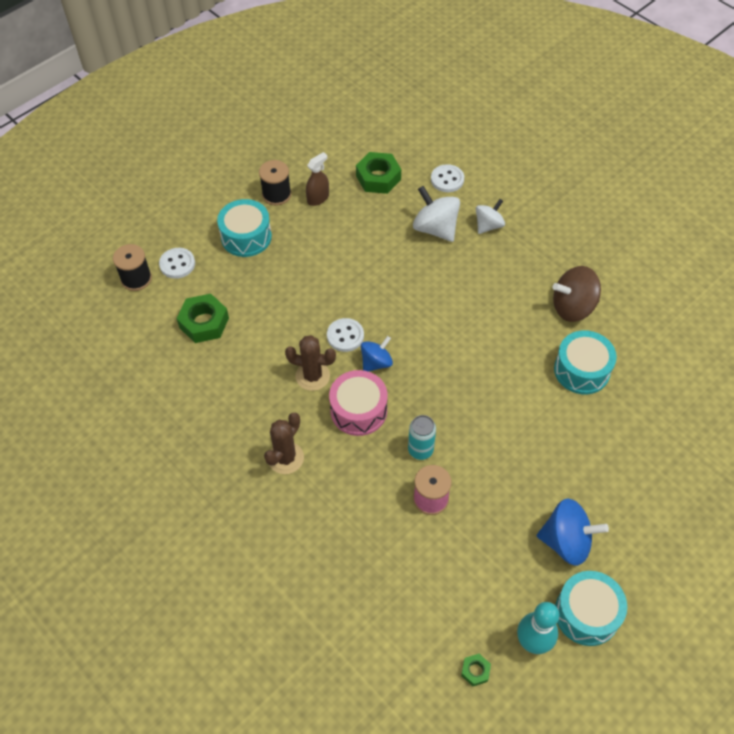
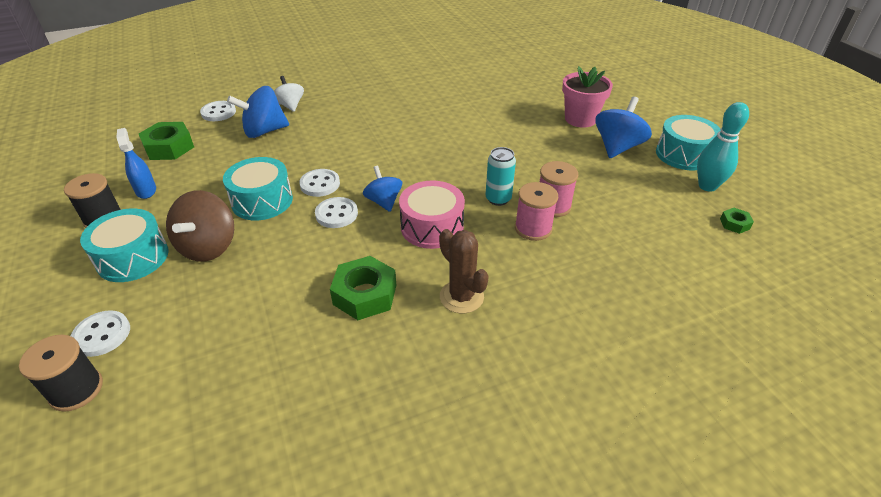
camera: 70 degrees left, 15 degrees down
green nut [176,294,229,343] -> green nut moved to [330,256,396,320]
brown cactus [285,335,336,391] -> none
brown spray bottle [306,152,329,206] -> blue spray bottle [116,128,156,199]
white spinning top [413,186,460,242] -> blue spinning top [227,86,289,138]
brown spinning top [553,266,601,322] -> brown spinning top moved to [166,190,234,262]
turquoise drum [554,330,617,394] -> turquoise drum moved to [223,157,293,220]
none -> white button [299,169,340,197]
none -> pink spool [515,182,558,241]
none -> pink flower pot [562,66,613,128]

